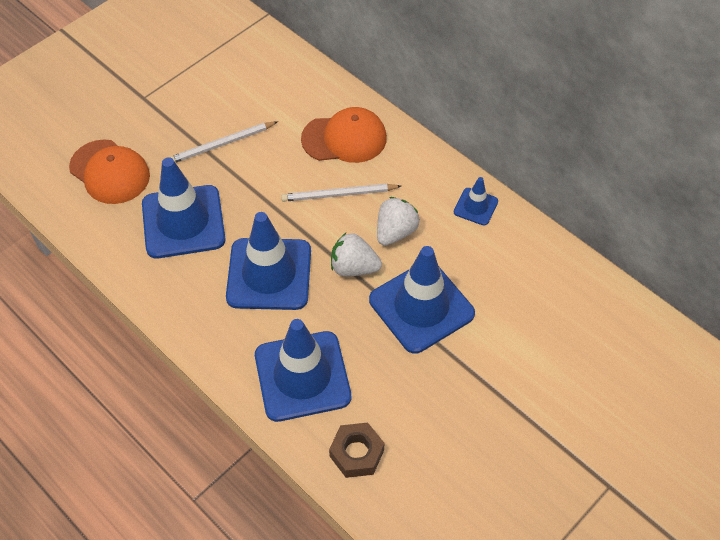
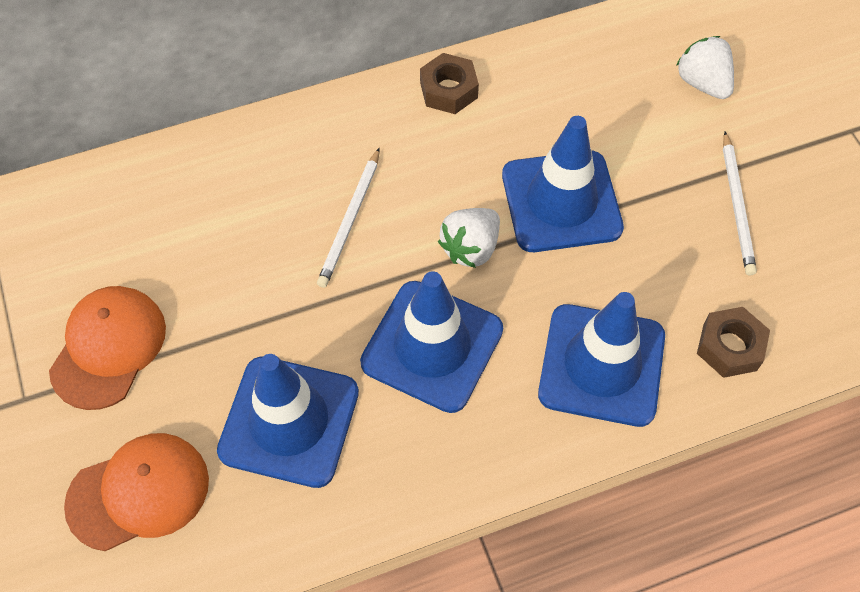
camera: 65 degrees left, 5 degrees up
white pencil [169,121,278,163] -> white pencil moved to [723,131,757,275]
orange cap [301,107,387,163] -> orange cap moved to [49,286,166,410]
white strawberry [377,197,420,246] -> white strawberry moved to [676,36,734,99]
blue traffic cone [454,177,498,225] -> brown nut [420,53,479,114]

